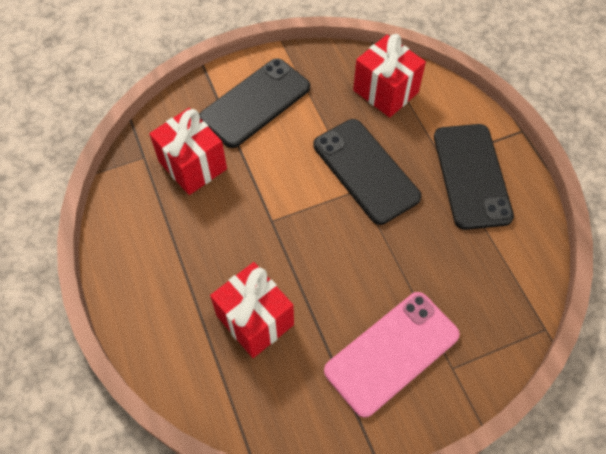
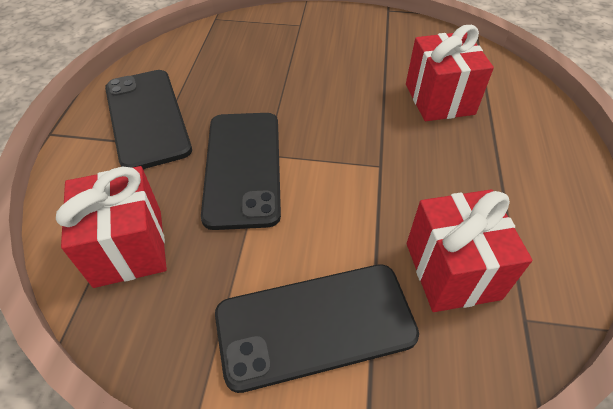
camera: 150 degrees left, 10 degrees down
pink phone [324,292,460,417] -> none
black phone [434,124,514,230] -> black phone turned 45 degrees counterclockwise [105,70,192,169]

